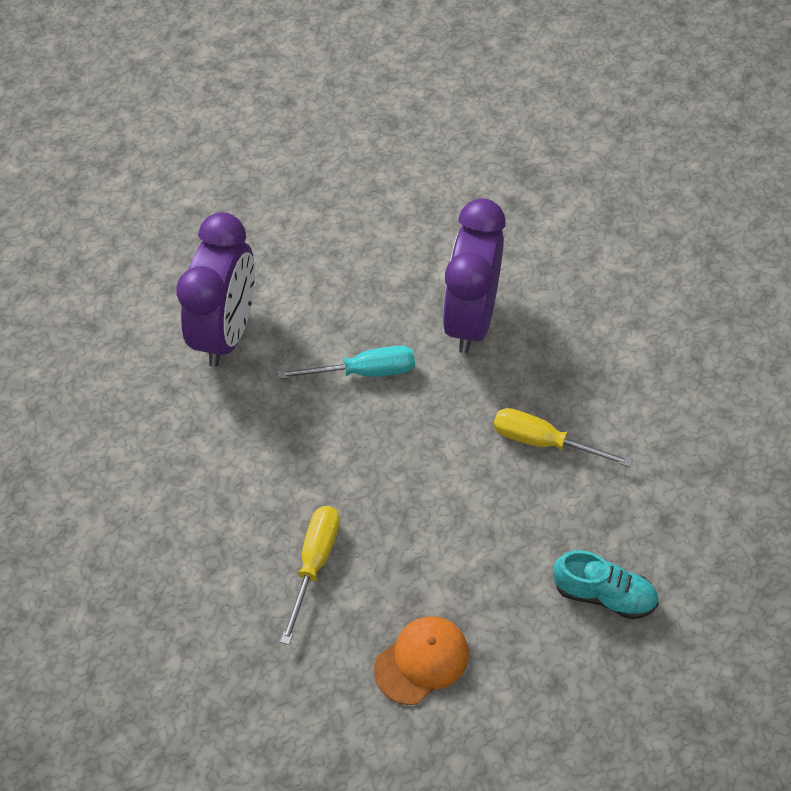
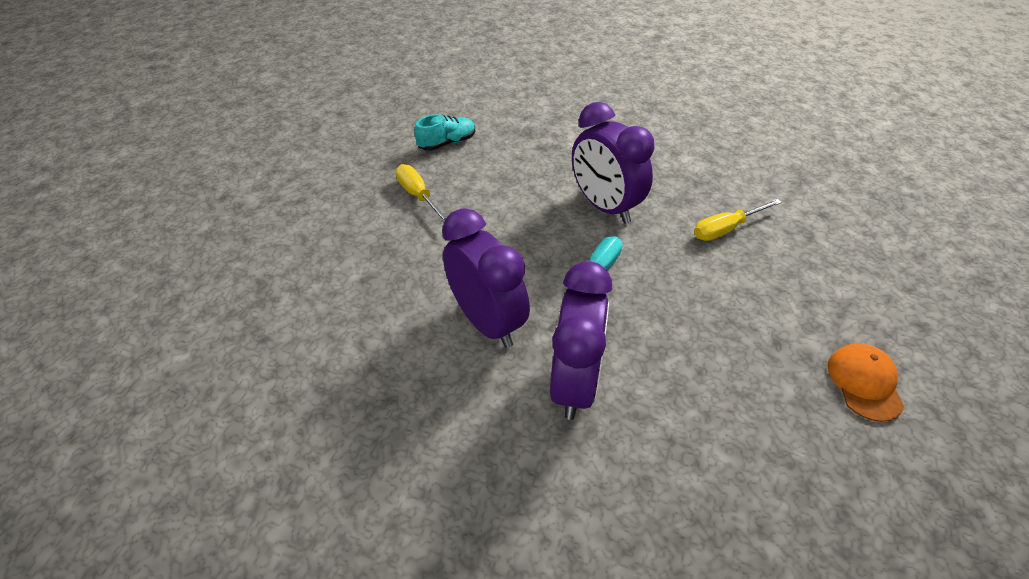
camera: 50 degrees left, 10 degrees down
yellow screwdriver [280,506,340,645] -> yellow screwdriver moved to [396,164,447,222]
turquoise shoe [553,550,658,619] -> turquoise shoe moved to [414,114,475,151]
none -> purple clock [550,261,612,420]

